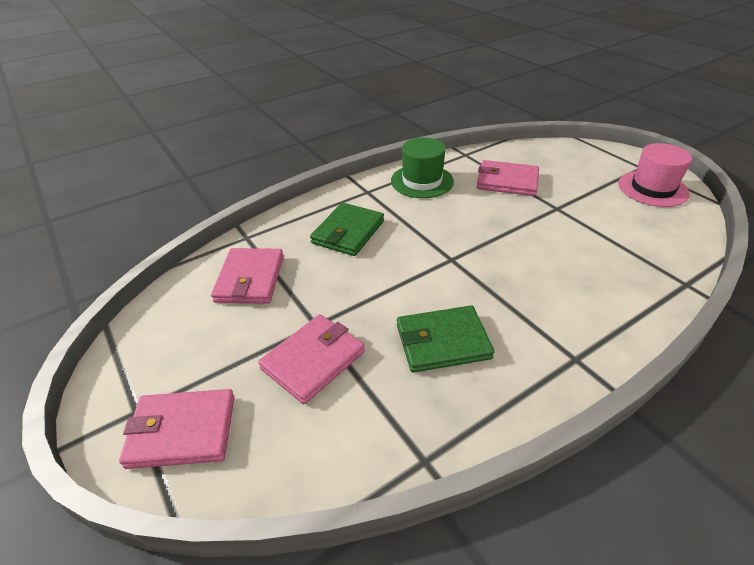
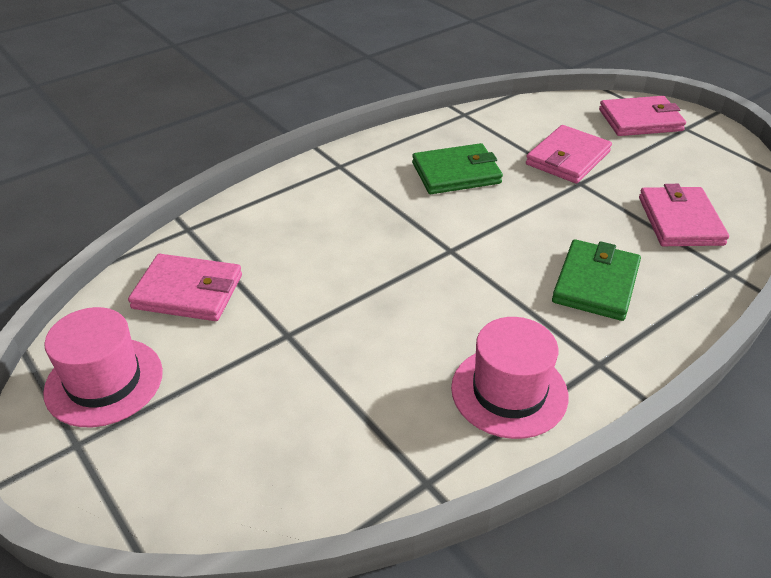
camera: 175 degrees right, 0 degrees up
green hat [391,138,454,198] -> pink hat [451,317,568,439]
pink wallet [477,160,539,196] -> pink wallet moved to [128,254,242,321]

